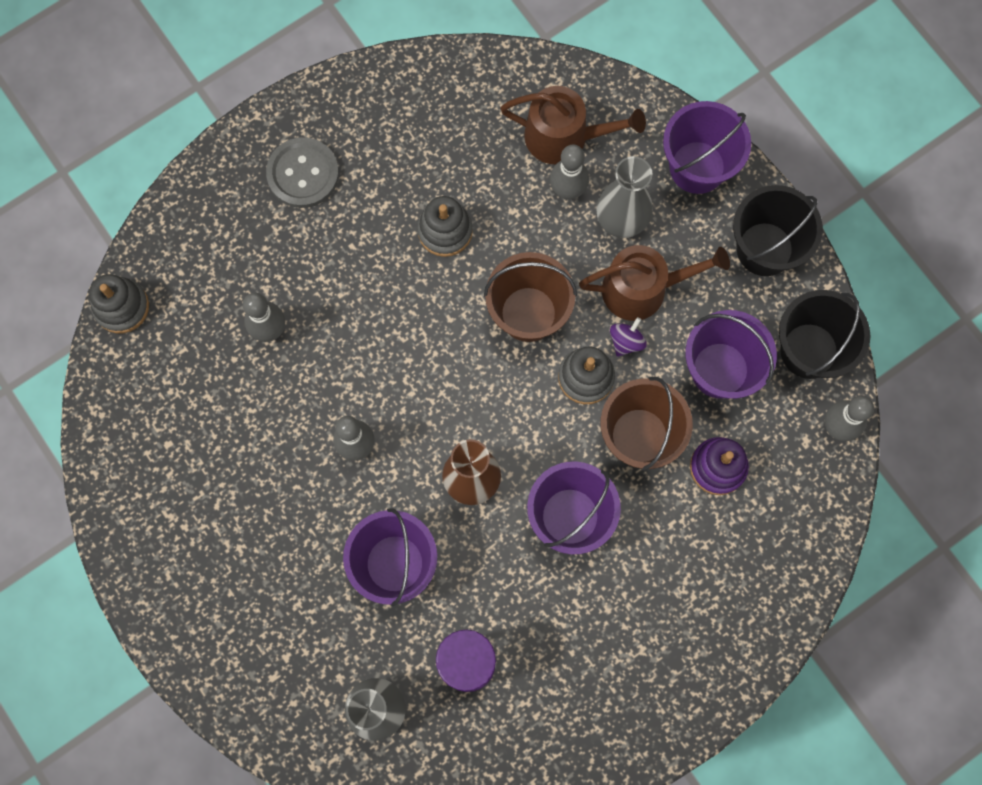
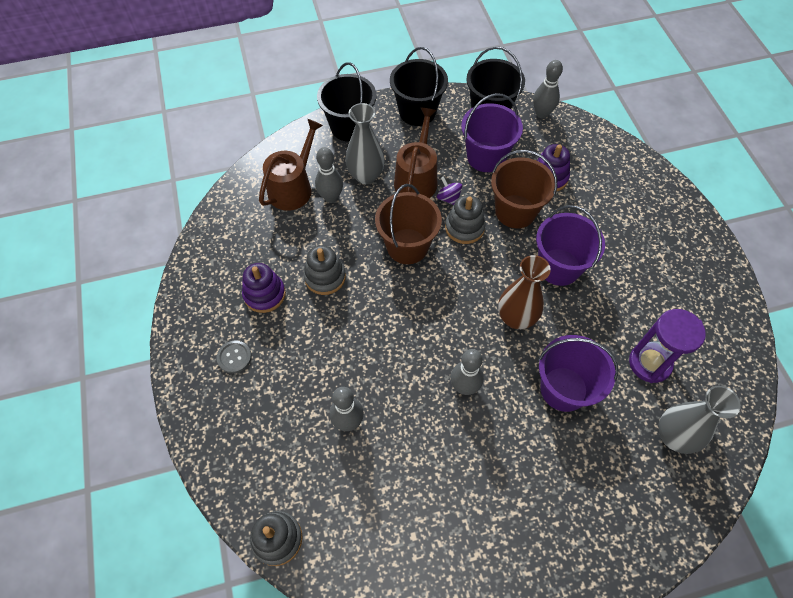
camera: 70 degrees left, 15 degrees down
grey button [266,137,339,208] -> grey button [217,340,252,373], size x0.58
purple bucket [663,101,751,194] -> black bucket [317,62,376,142]
none -> purple stacking toy [242,263,286,313]

